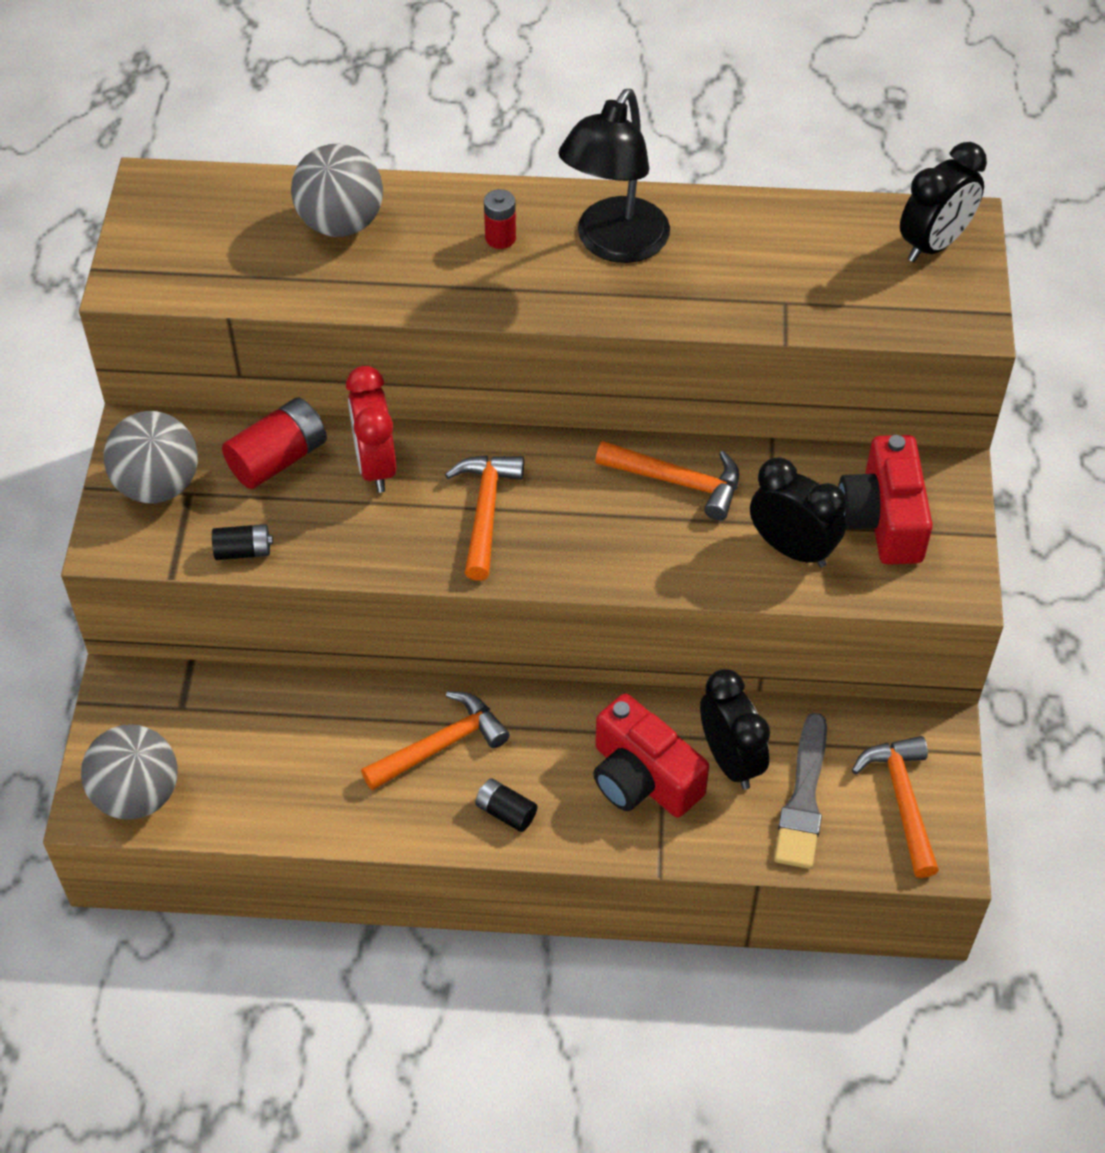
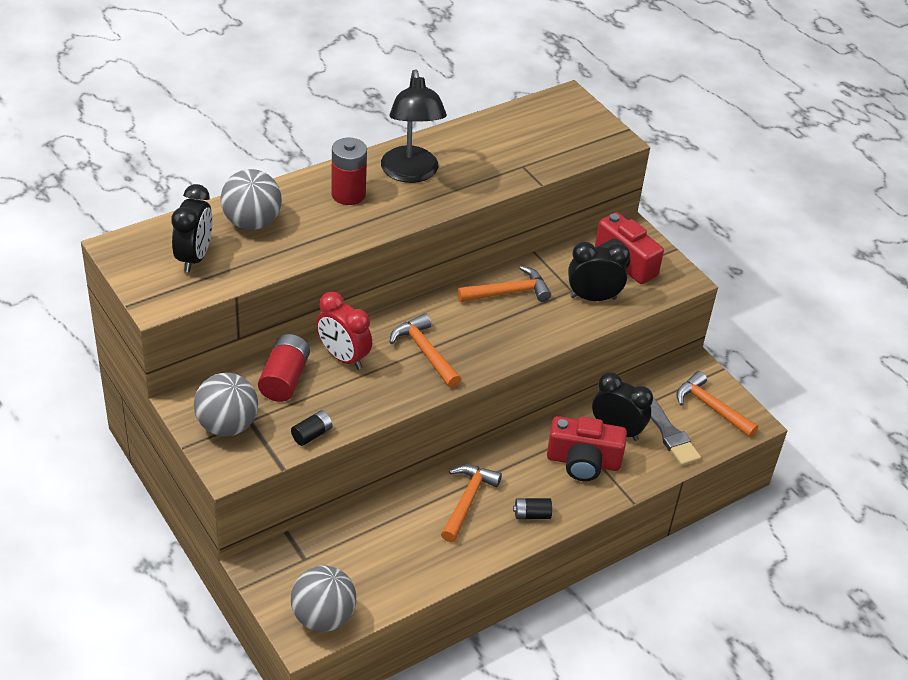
camera: 40 degrees left, 10 degrees down
red battery [484,189,516,249] -> red battery [331,138,367,205], size x1.74
black clock [900,142,987,262] -> black clock moved to [171,184,213,273]

